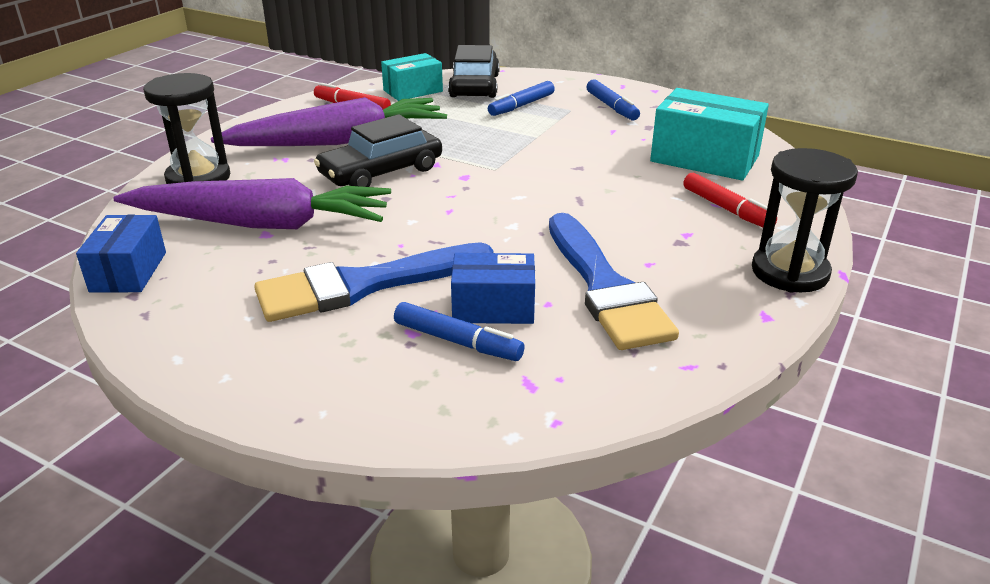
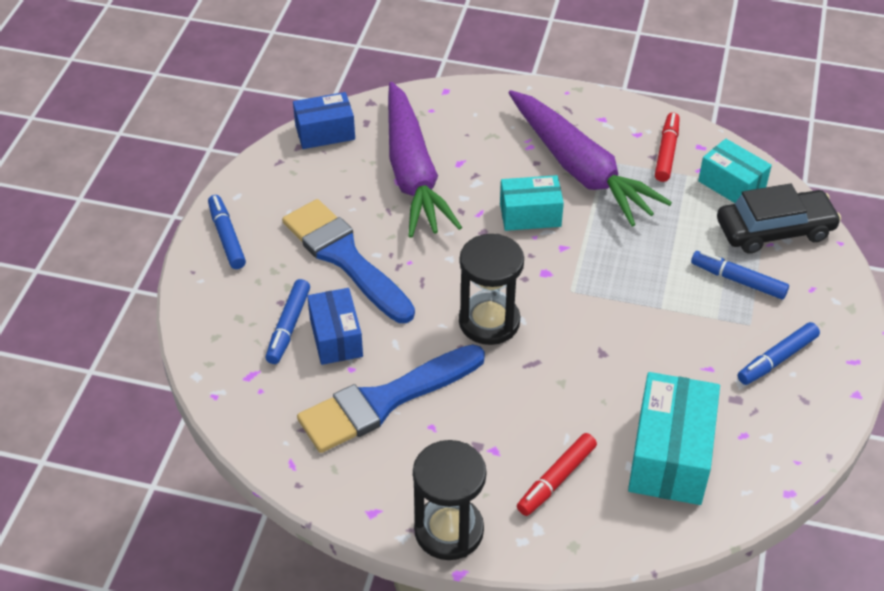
camera: 75 degrees right, 15 degrees up
black hourglass [143,73,230,184] -> black hourglass moved to [459,234,524,345]
black car [314,114,442,187] -> turquoise box [500,175,564,231]
none -> blue marker [208,195,246,269]

